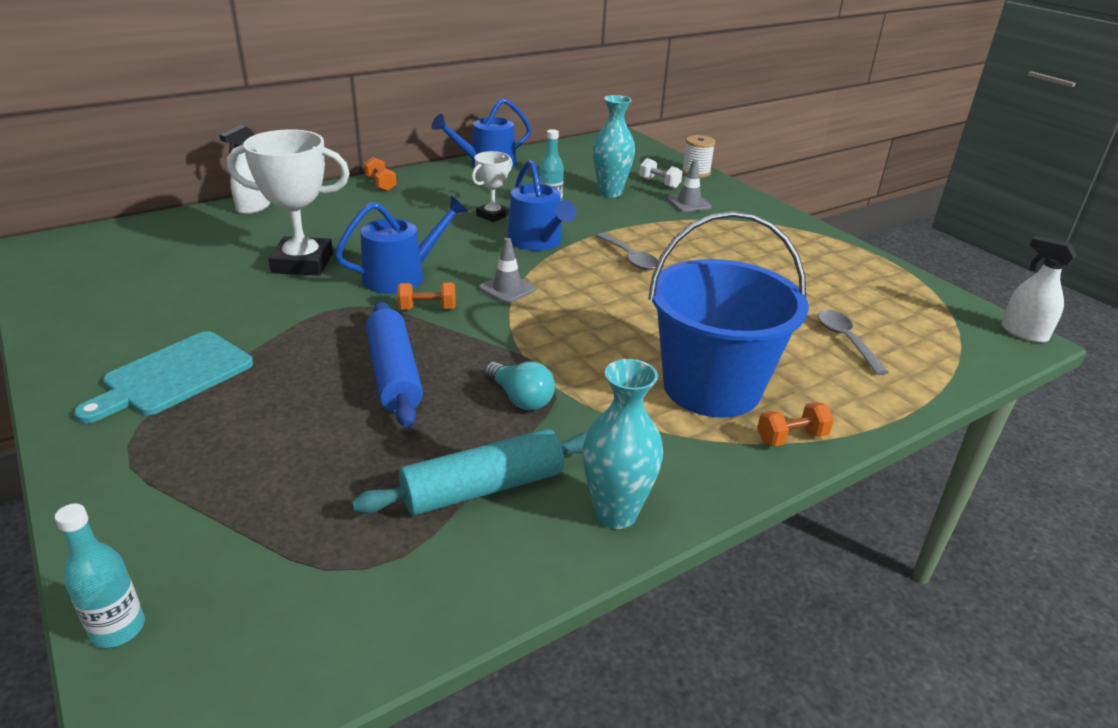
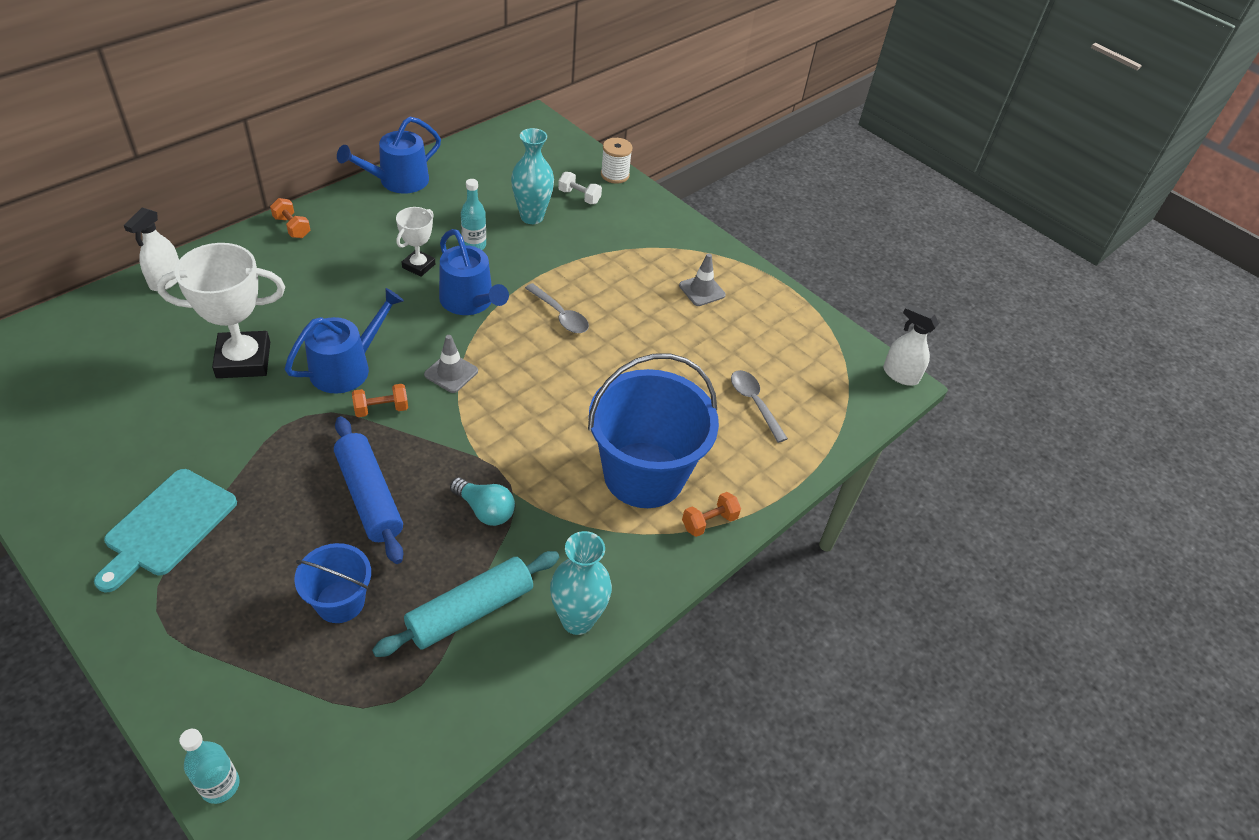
camera: 15 degrees left, 15 degrees up
grey traffic cone [667,160,712,212] -> grey traffic cone moved to [679,253,726,306]
none -> blue bucket [294,543,371,623]

